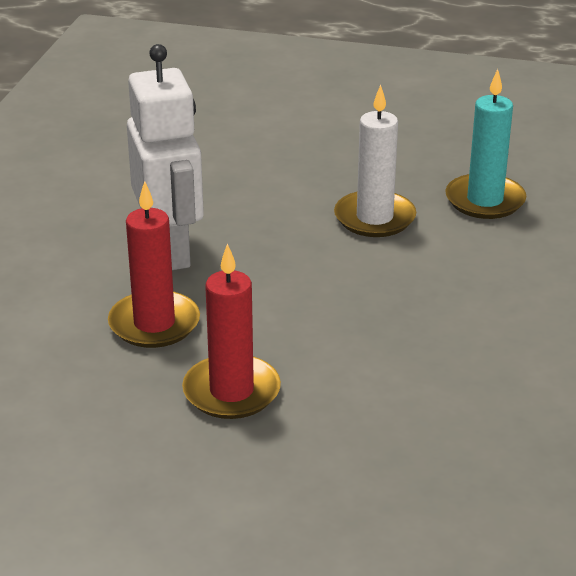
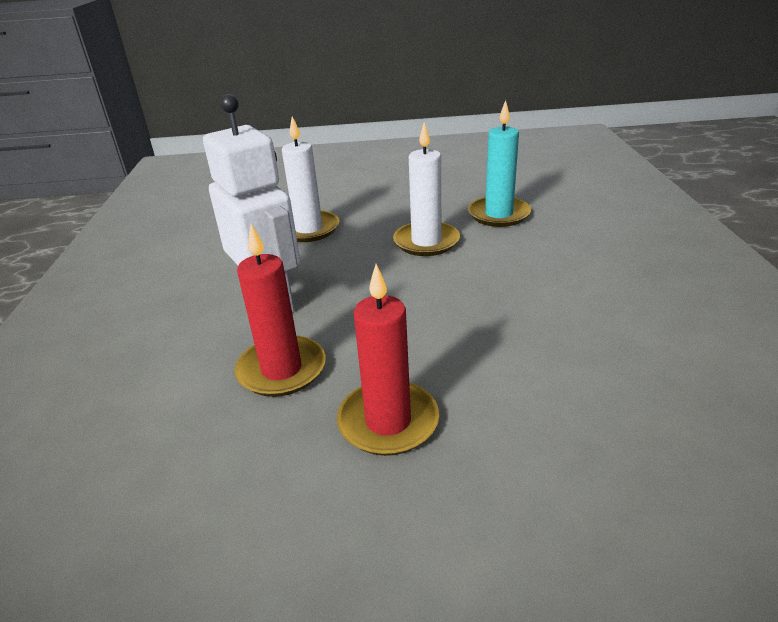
camera: 15 degrees left, 0 degrees up
none -> white candle [282,116,339,242]

